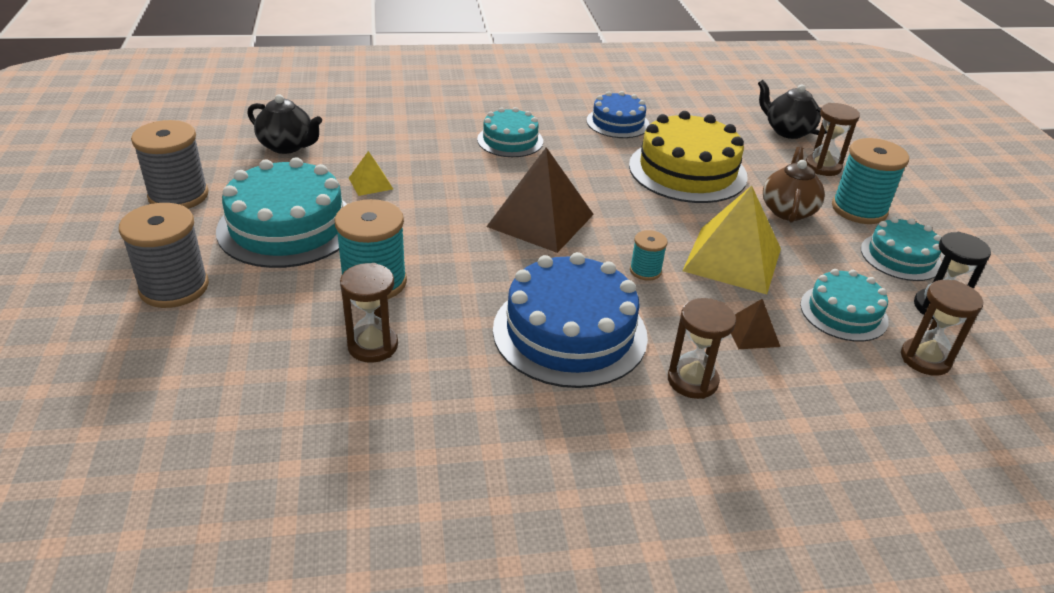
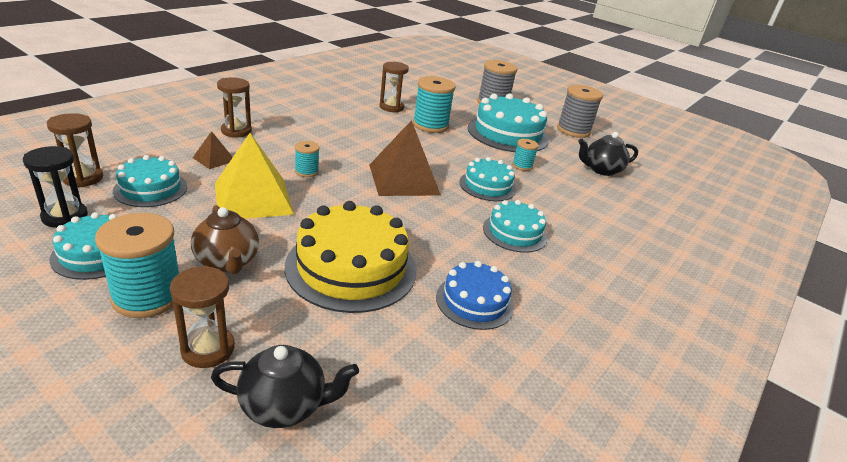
camera: 135 degrees right, 5 degrees down
yellow pyramid [349,151,393,196] -> turquoise spool [512,139,539,171]
blue cake [493,252,648,388] -> none
none -> turquoise cake [459,157,516,201]

